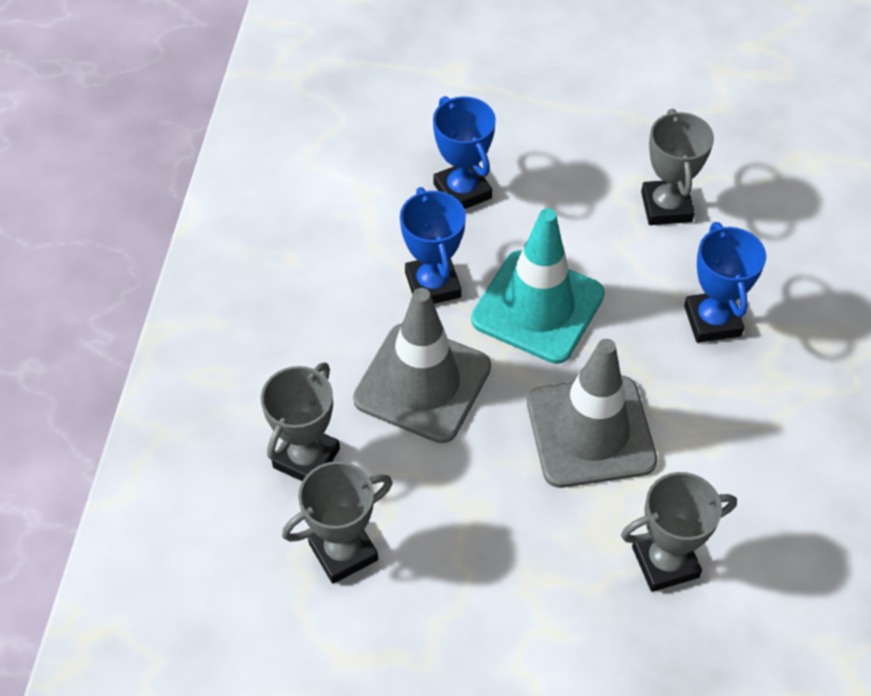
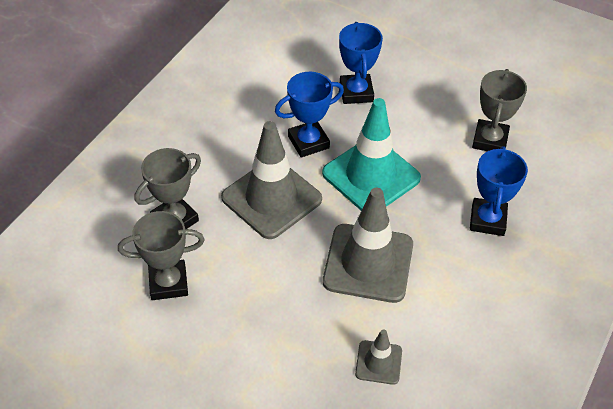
camera: 20 degrees right, 5 degrees down
blue trophy [400,187,466,304] -> blue trophy turned 60 degrees clockwise [275,72,344,158]
grey trophy [621,472,737,592] -> grey traffic cone [355,329,402,385]

